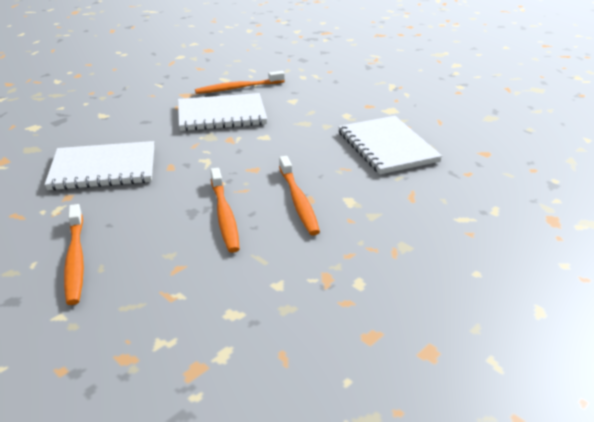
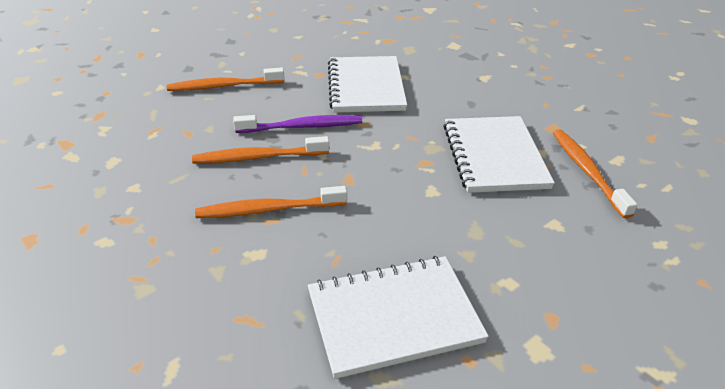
camera: 95 degrees right, 5 degrees up
none -> purple toothbrush [233,115,362,133]

